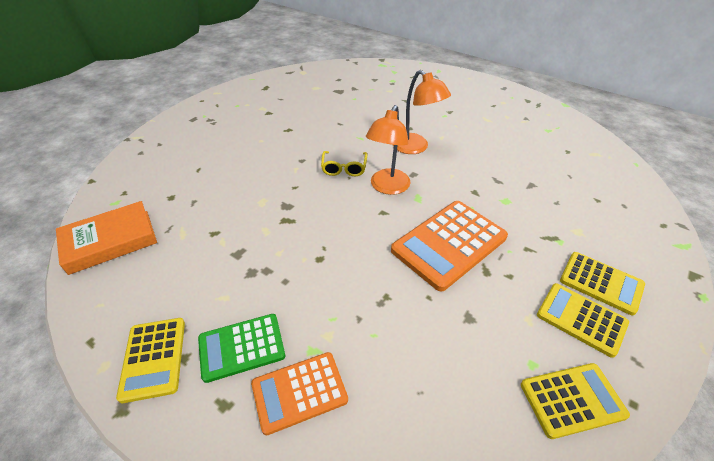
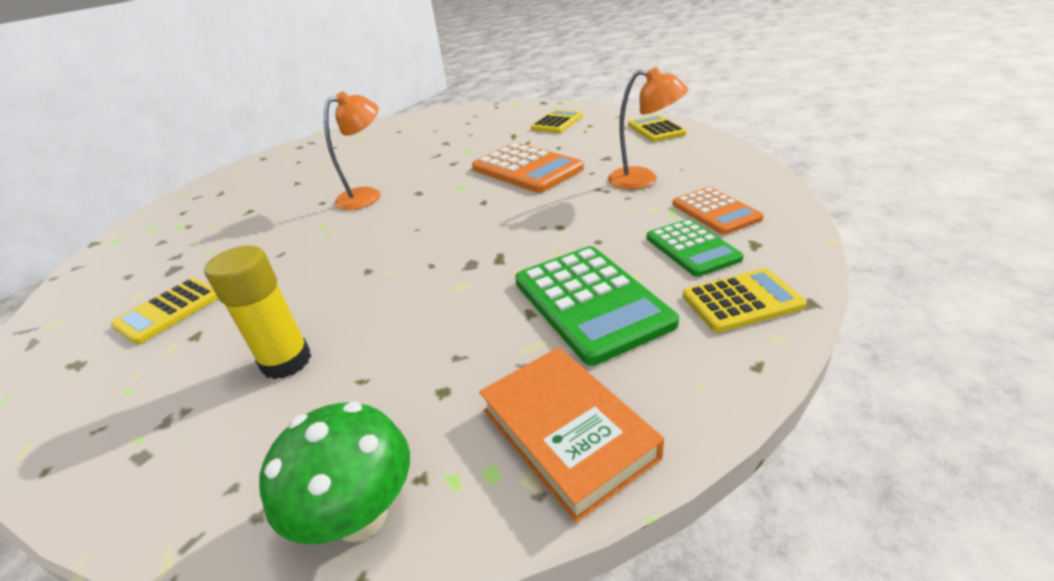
camera: 90 degrees left, 10 degrees down
yellow glasses [321,151,367,176] -> none
orange lamp [366,105,411,195] -> orange lamp moved to [608,67,688,189]
yellow calculator [537,283,629,358] -> yellow calculator moved to [111,278,218,344]
none -> yellow glue stick [204,245,311,379]
none -> green mushroom [259,402,410,544]
none -> green calculator [515,246,679,366]

